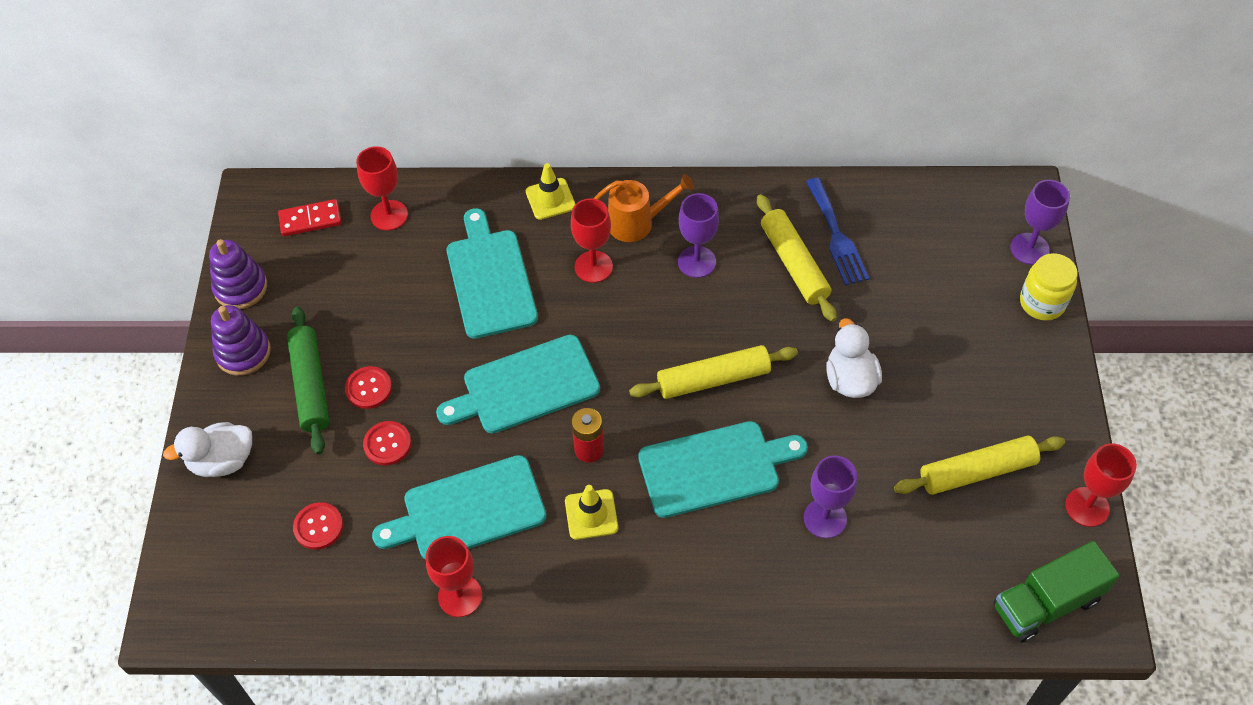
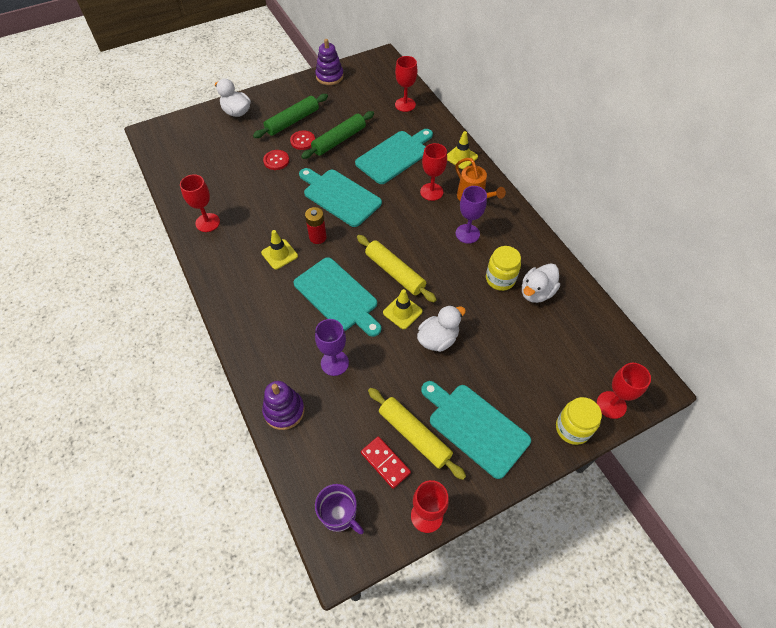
camera: 60 degrees right, 0 degrees up
purple stacking toy [211,305,271,376] -> purple stacking toy moved to [262,381,305,430]
red domino [278,199,342,236] -> red domino moved to [361,436,411,489]
red button [293,502,343,550] -> none
turquoise cutting board [372,455,547,560] -> turquoise cutting board moved to [421,381,531,479]
yellow rolling pin [757,194,837,322] -> yellow jar [486,246,521,291]
blue fork [806,178,869,285] -> white duck [522,263,560,303]
green truck [994,541,1120,643] -> purple mug [315,484,364,534]
purple goblet [1010,180,1070,265] -> red goblet [597,363,651,419]
none -> green rolling pin [301,111,374,159]
none -> yellow traffic cone [383,289,423,329]

